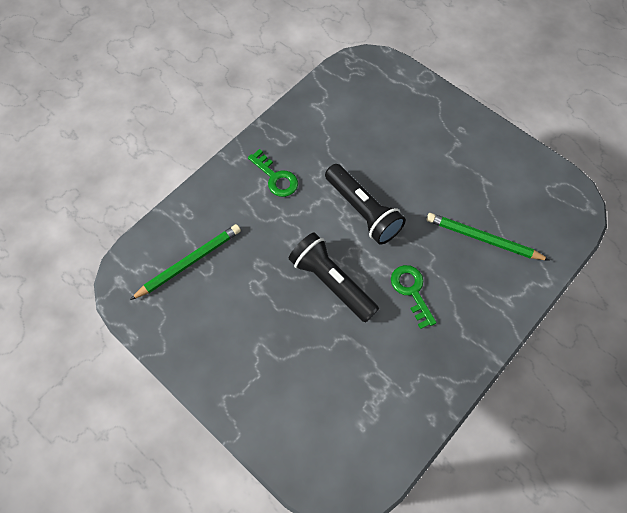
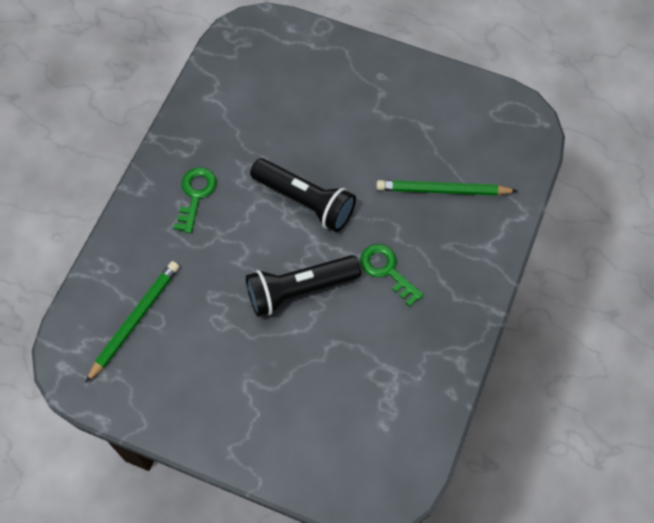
camera: 20 degrees left, 0 degrees up
green key [248,149,298,197] -> green key turned 105 degrees counterclockwise [174,167,217,233]
black flashlight [289,232,379,322] -> black flashlight turned 45 degrees counterclockwise [246,255,361,317]

